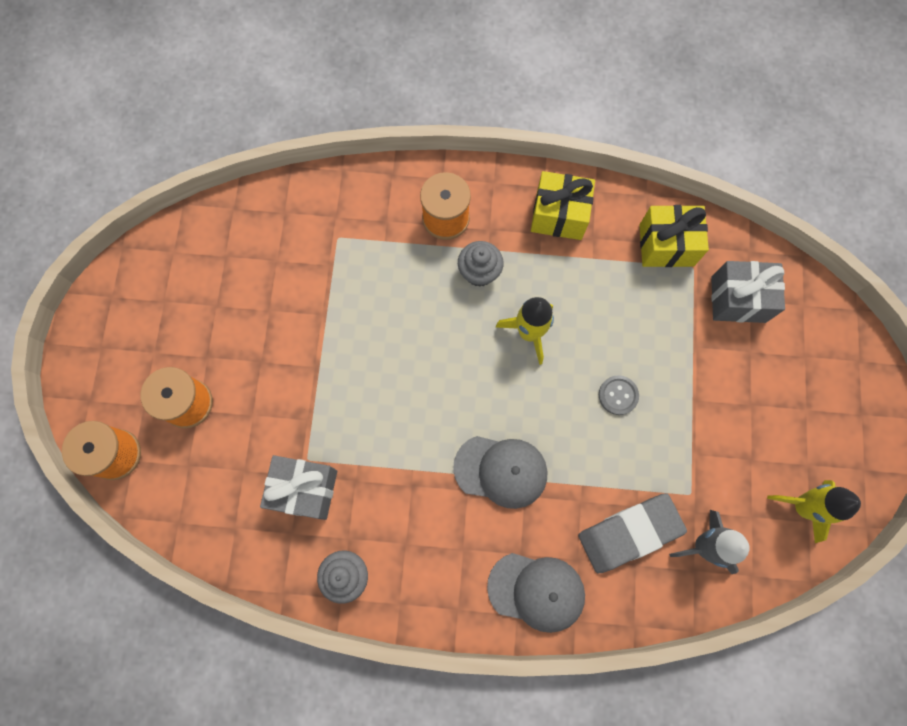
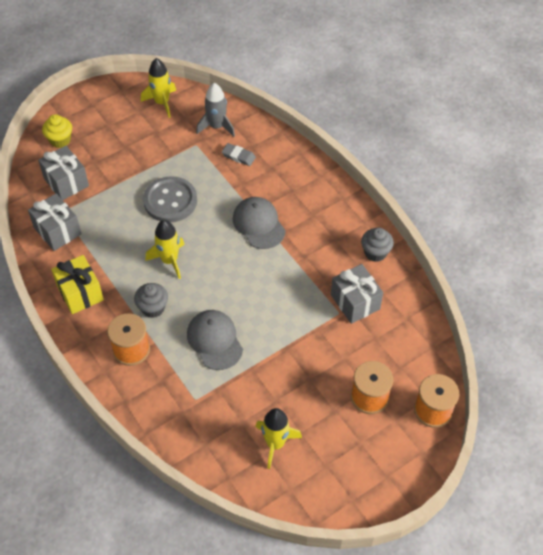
camera: 130 degrees left, 20 degrees down
grey cap [487,553,585,633] -> grey cap moved to [187,310,243,370]
grey eraser [578,493,687,573] -> grey eraser [222,143,256,166], size x0.53
grey button [599,375,639,415] -> grey button [143,176,197,222], size x2.03
yellow gift [640,205,709,267] -> grey gift [28,193,82,251]
none -> yellow cupcake [42,114,72,148]
none -> yellow rocket [255,408,302,469]

